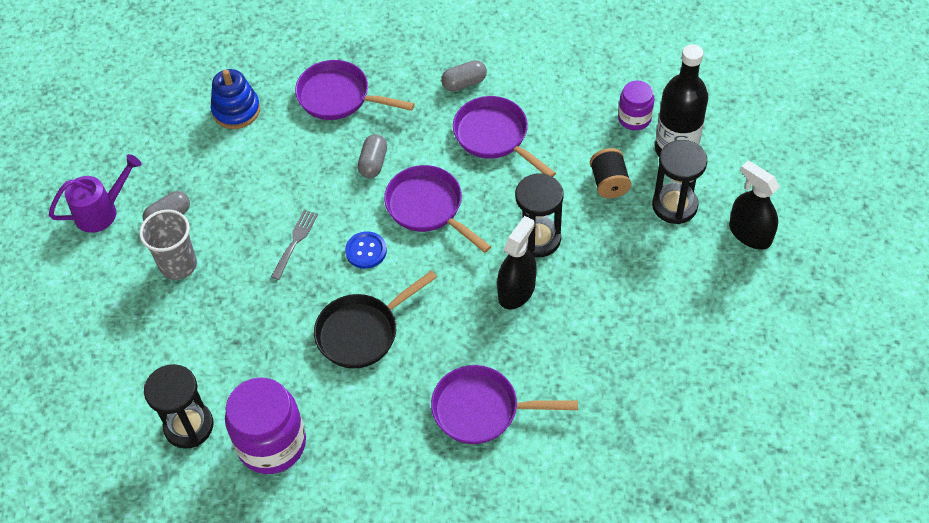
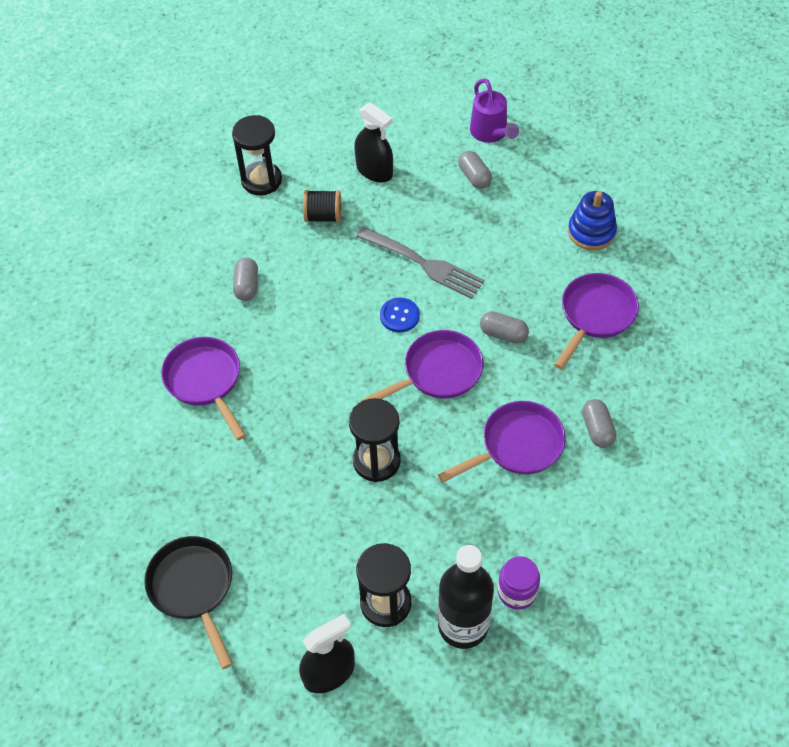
camera: 100 degrees right, 0 degrees up
grey cup [139,210,197,280] -> none
purple jar [225,377,306,474] -> none
grey fork [271,210,318,280] -> grey fork [356,226,485,299], size x1.74
black pan [314,270,437,368] -> black pan moved to [144,536,233,669]
purple pan [431,365,578,444] -> purple pan turned 45 degrees counterclockwise [161,337,246,440]
black spray bottle [497,216,537,309] -> black spray bottle moved to [354,103,393,183]
black spool [590,148,632,198] -> black spool moved to [303,190,341,223]
none -> grey capsule [233,257,258,301]

